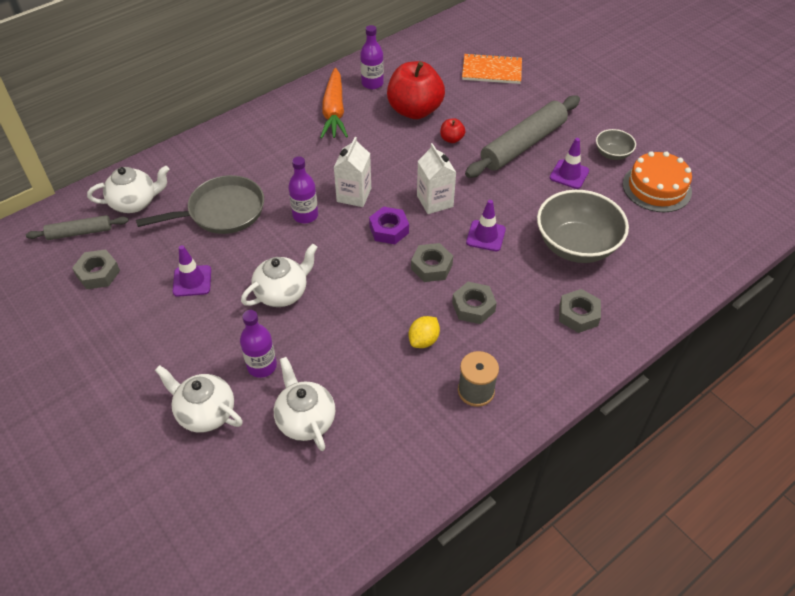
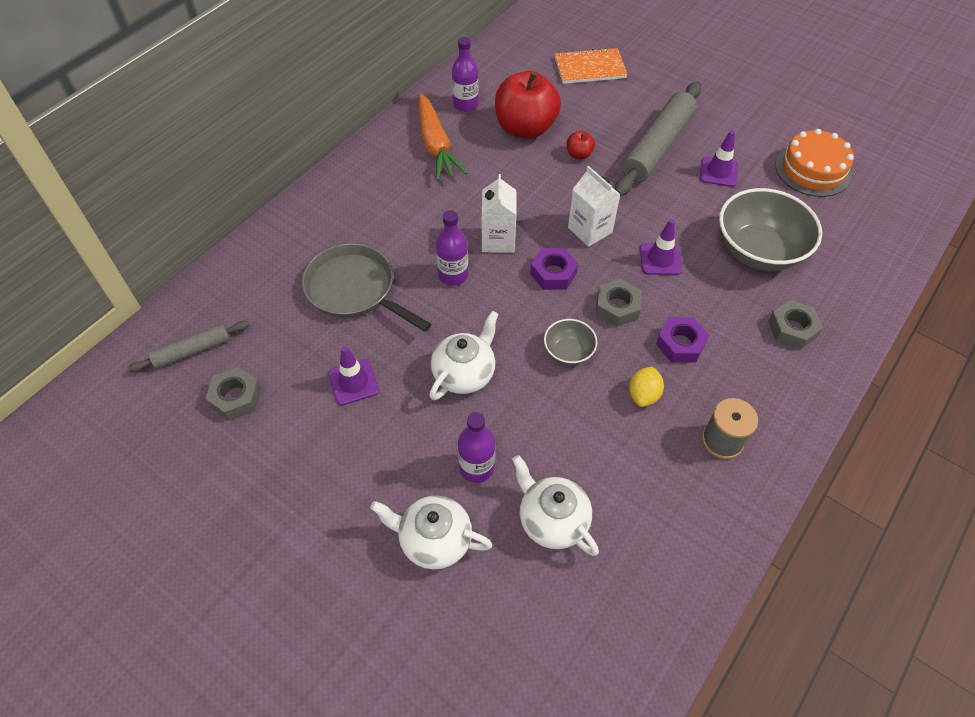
camera: 15 degrees left, 5 degrees up
white teapot [87,165,169,213] -> none
grey pan [136,175,264,234] -> grey pan turned 105 degrees counterclockwise [302,243,431,332]
grey nut [452,282,497,324] -> purple nut [656,317,709,363]
grey bowl [596,129,636,160] -> grey bowl moved to [544,319,598,365]

